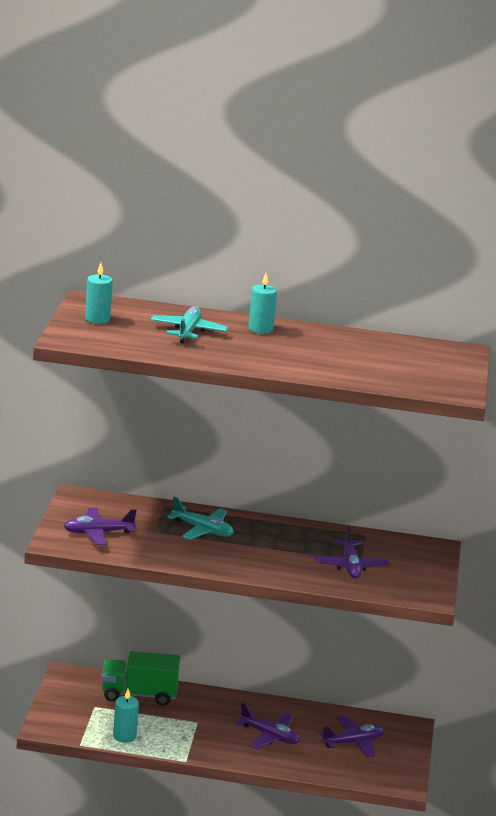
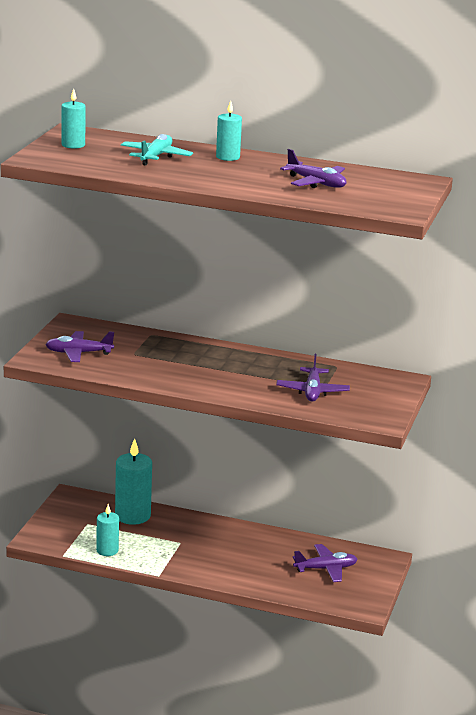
camera: 10 degrees right, 0 degrees up
green truck [102,651,180,706] -> turquoise candle [115,438,152,525]
turquoise plane [167,497,234,540] -> none
purple plane [236,703,300,749] -> purple plane moved to [280,149,347,188]

